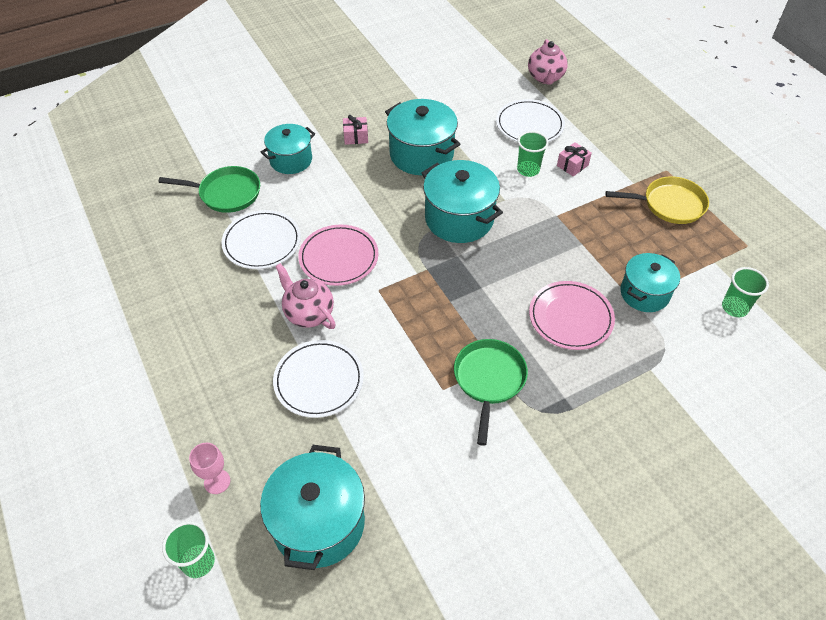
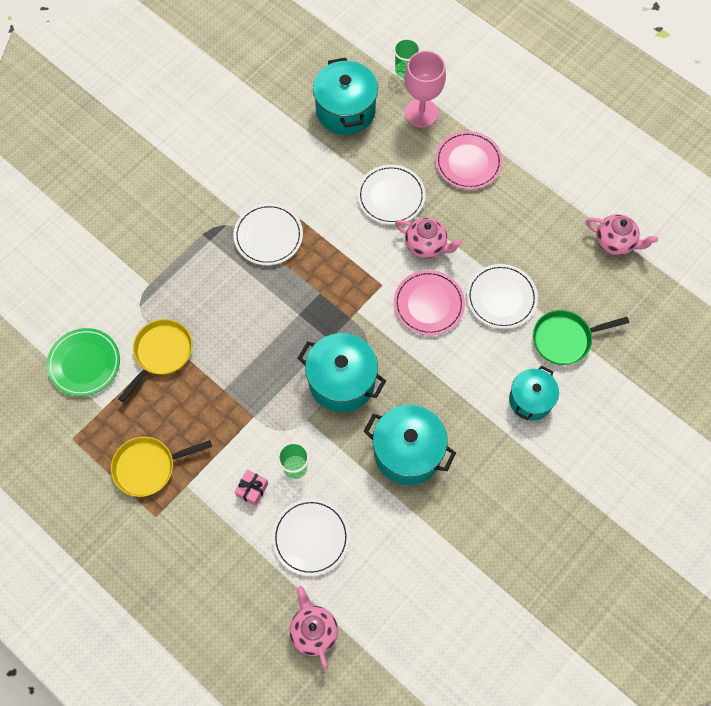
camera: 160 degrees right, 15 degrees up
pink goblet [189,443,230,494] -> pink goblet [405,51,446,127], size x1.91
pink gift [343,115,368,145] -> none
green pan [454,339,528,446] -> white plate [233,203,303,265]
pink plate [529,281,615,350] -> pink plate moved to [435,131,503,190]
turquoise pot [620,253,680,312] -> yellow pan [118,319,192,403]
green cup [722,267,769,317] -> green plate [47,328,120,396]
none -> pink teapot [586,214,658,255]

